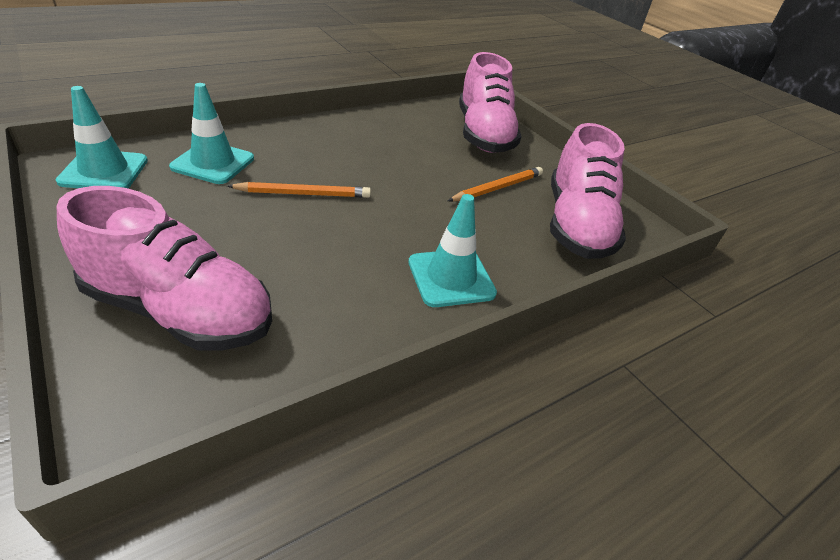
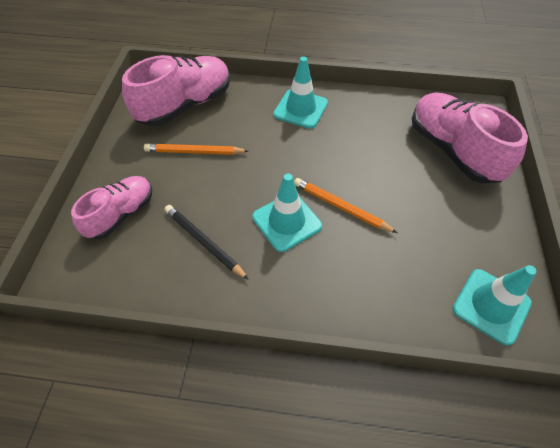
camera: 135 degrees left, 15 degrees up
turquoise traffic cone [169,83,254,184] -> turquoise traffic cone moved to [252,174,322,252]
pink shoe [459,52,522,153] -> pink shoe [71,176,152,239], size x0.62
none -> black pencil [164,205,249,280]

